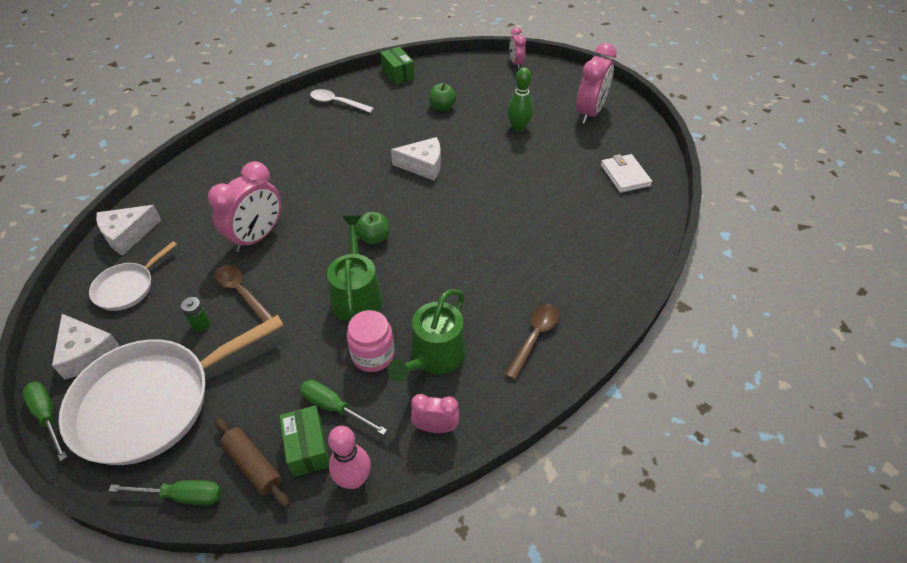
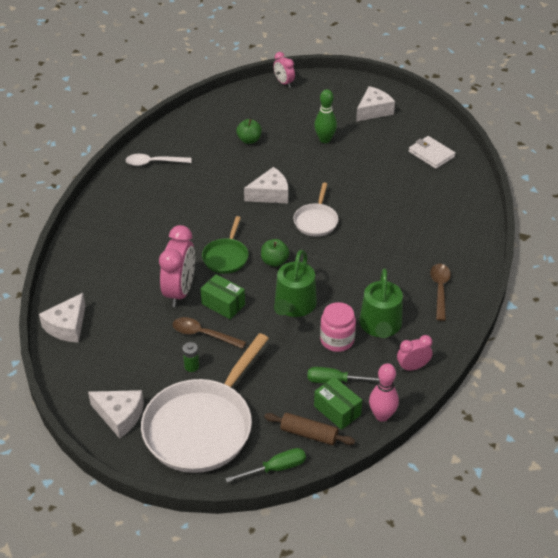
camera: 25 degrees left, 5 degrees down
green screwdriver [22,382,67,461] -> none
white pan [89,241,177,311] -> white pan moved to [293,183,338,237]
green watering can [327,216,383,322] -> green watering can turned 135 degrees counterclockwise [274,250,317,317]
green box [380,47,415,85] -> green box moved to [201,274,245,319]
pink clock [576,43,617,124] -> white cheese [356,86,395,122]
none -> green pan [202,216,249,274]

